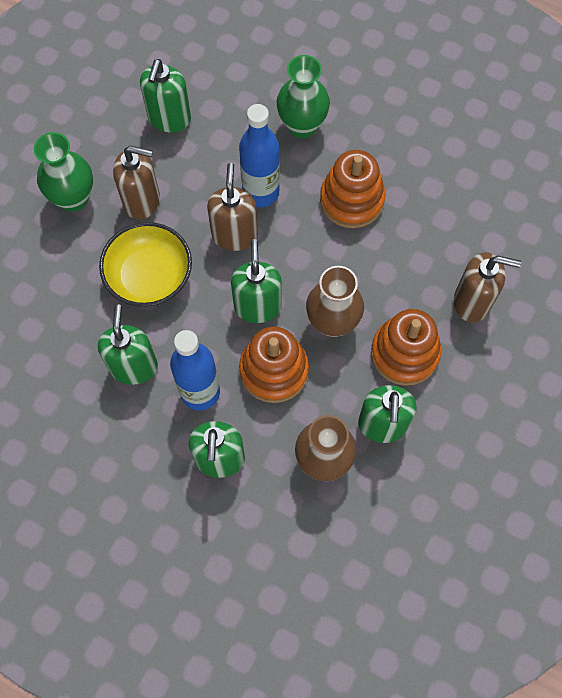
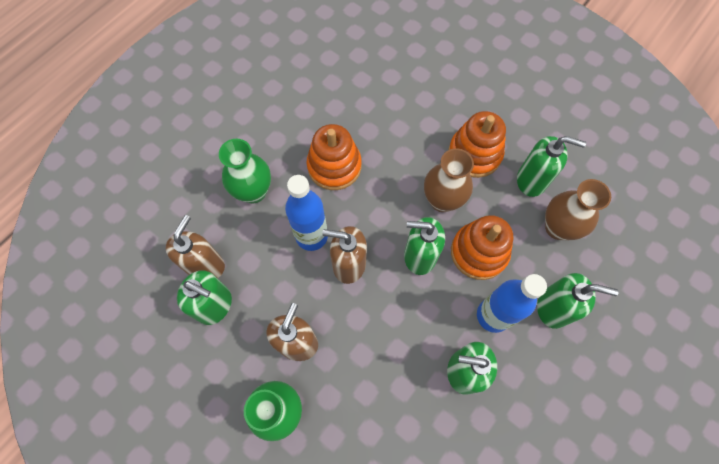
camera: 80 degrees left, 0 degrees up
yellow bowl [99,222,192,307] -> none
brown soap dispenser [454,252,521,322] -> brown soap dispenser moved to [166,215,225,278]

